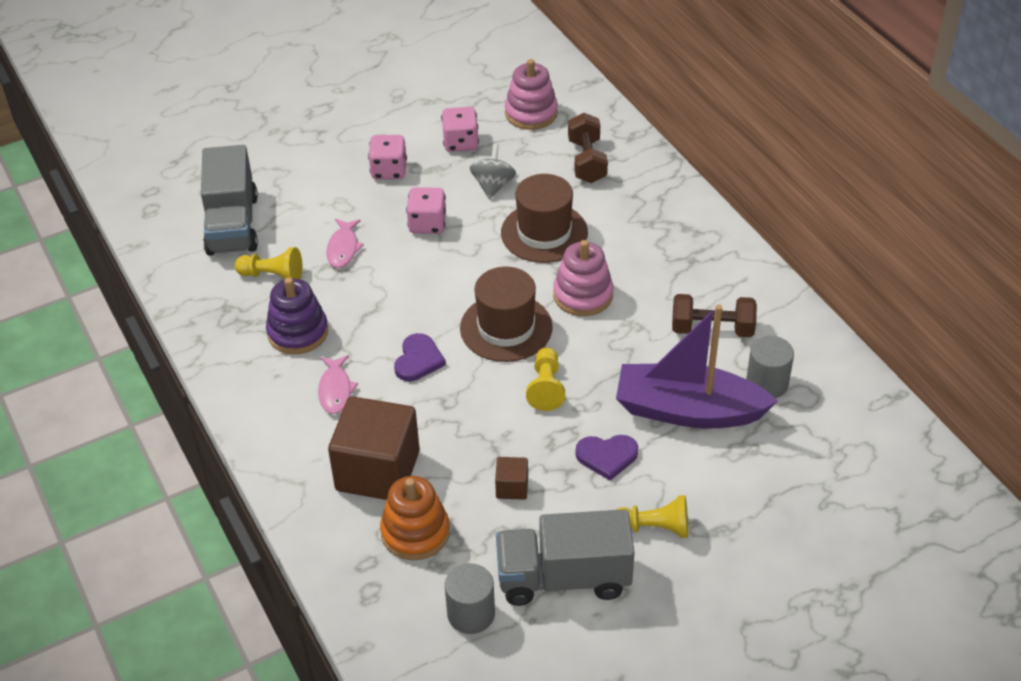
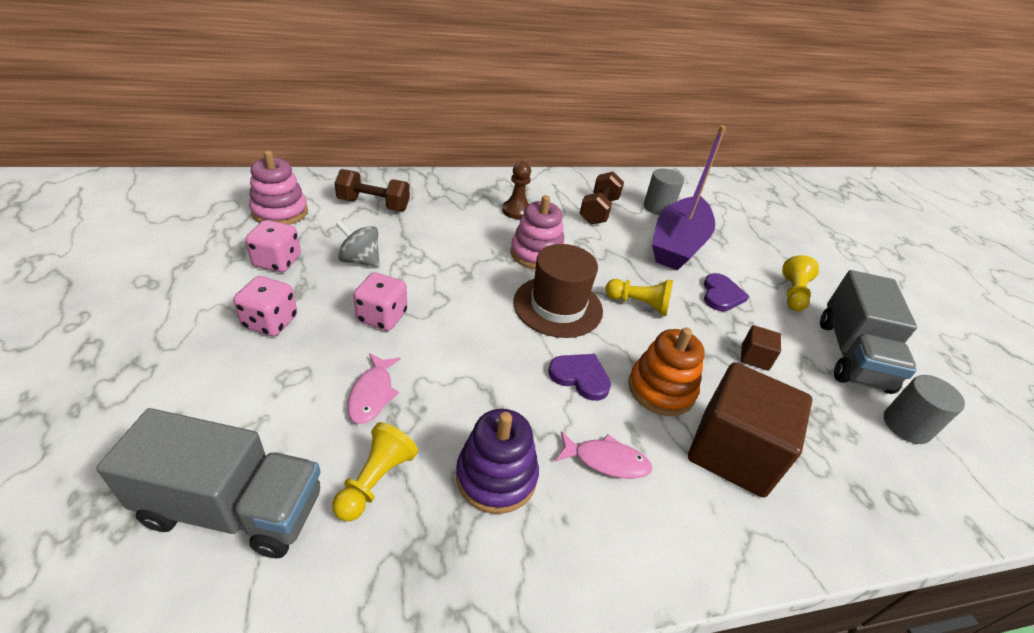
camera: 80 degrees left, 5 degrees down
pink fish [326,219,364,268] -> pink fish turned 75 degrees clockwise [347,353,400,424]
orange stacking toy [380,476,450,560] -> orange stacking toy moved to [628,327,705,416]
brown hat [501,174,588,263] -> none
none -> brown pawn [502,161,531,219]

